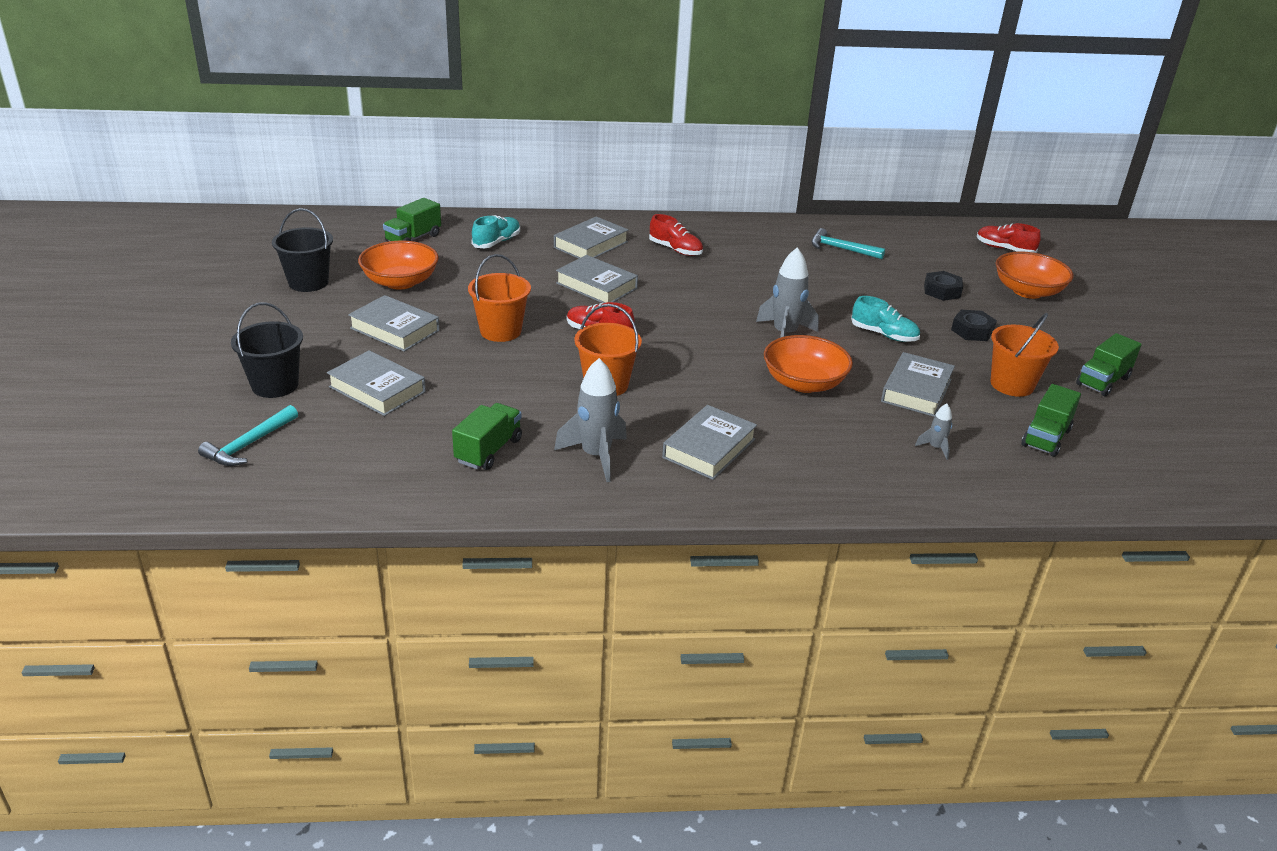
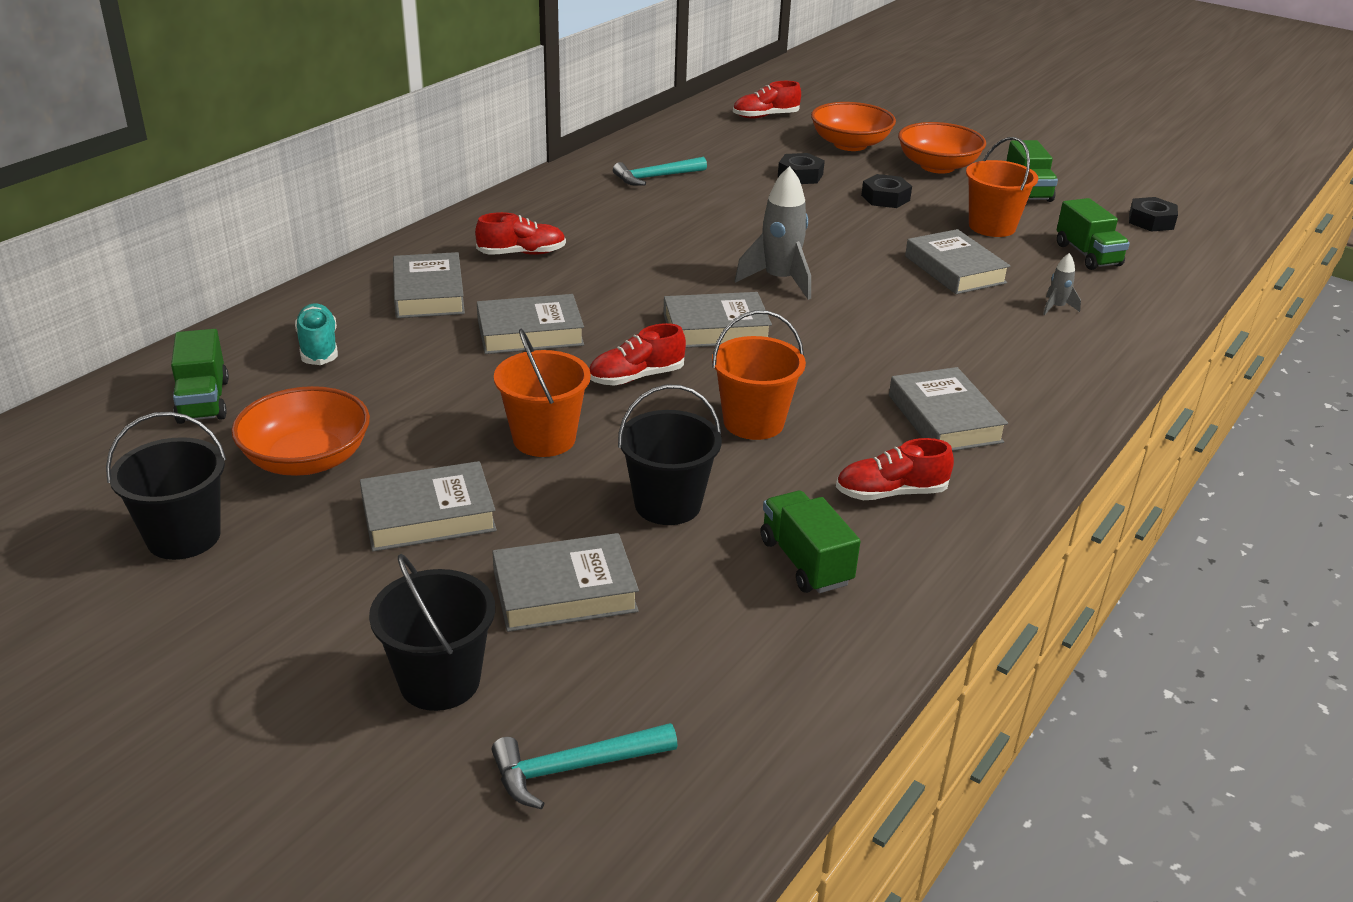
camera: 50 degrees left, 0 degrees up
turquoise hammer [198,405,298,466] -> turquoise hammer turned 90 degrees clockwise [491,723,678,809]
grey rocket [554,358,627,482] -> red shoe [836,438,954,500]
orange bowl [764,335,853,393] -> orange bowl moved to [898,122,986,174]
turquoise shoe [851,296,920,342] -> none
none -> black bucket [618,385,722,525]
none -> grey book [663,292,772,348]
none -> black nut [1129,197,1178,232]

